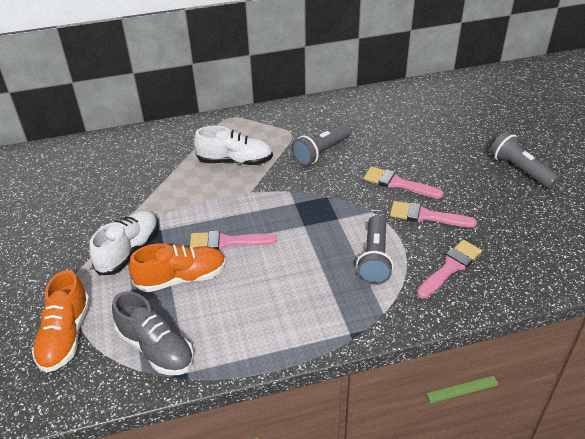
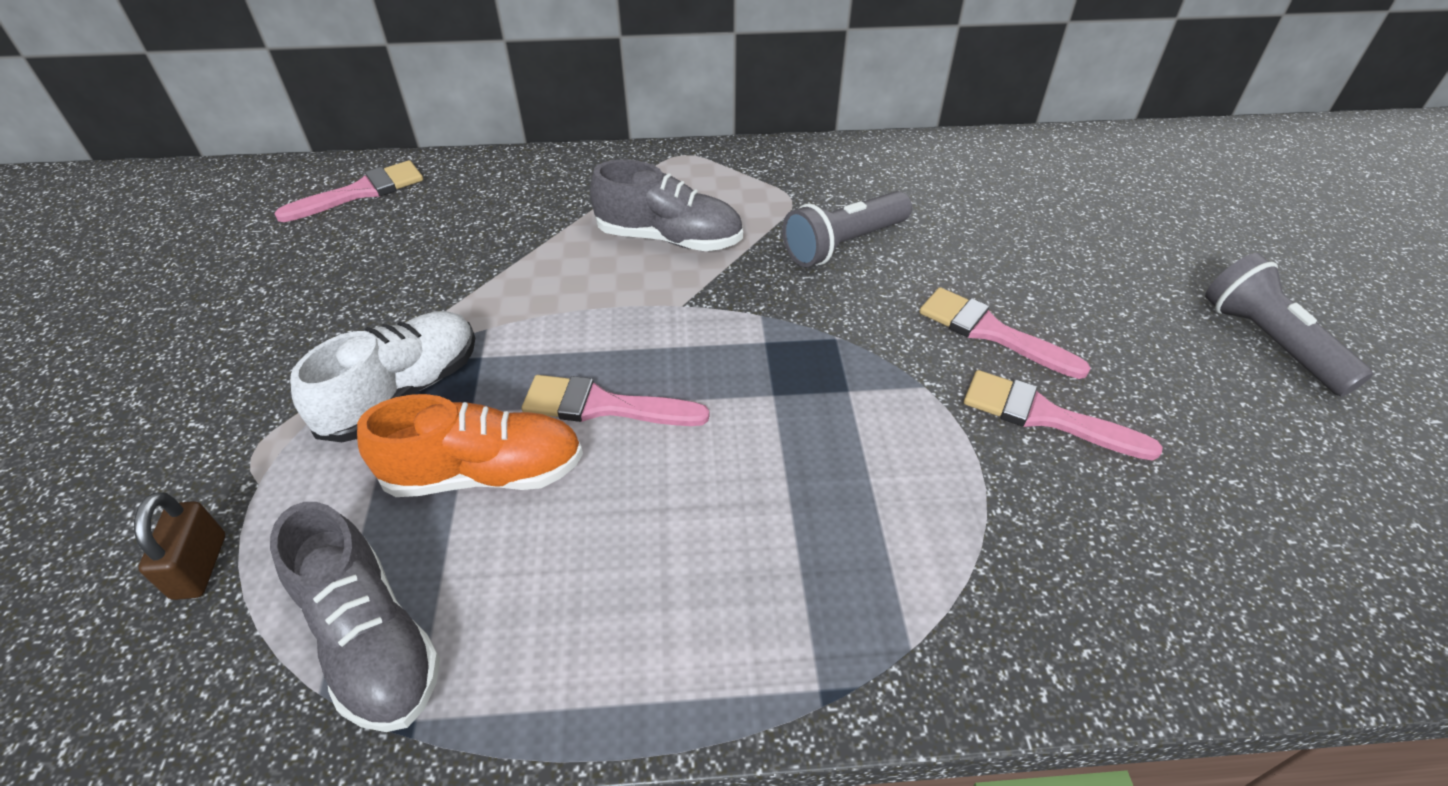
camera: 10 degrees right, 5 degrees up
orange shoe [32,270,90,373] -> brown padlock [134,492,225,600]
white shoe [194,126,273,165] -> grey shoe [590,159,743,251]
grey flashlight [356,215,393,285] -> none
pink brush [417,240,482,298] -> pink brush moved to [274,160,423,222]

